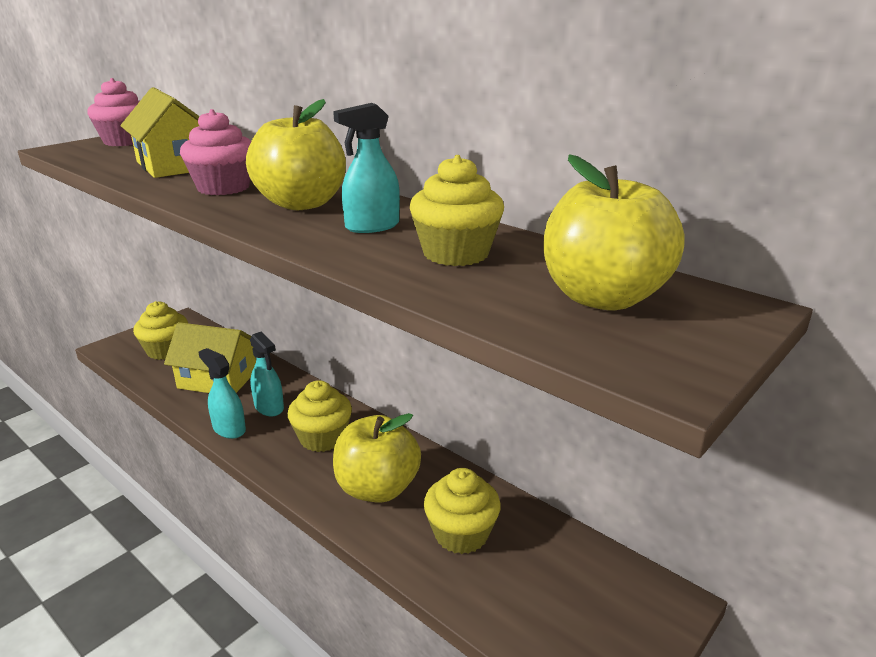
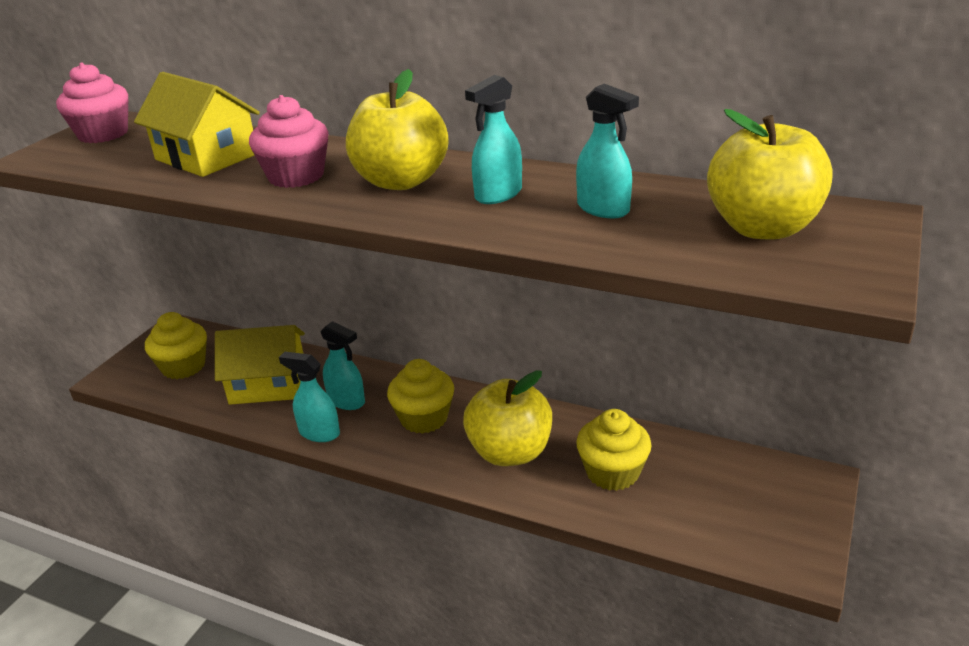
camera: 15 degrees left, 5 degrees up
yellow cupcake [410,155,504,266] -> turquoise spray bottle [576,83,639,218]

